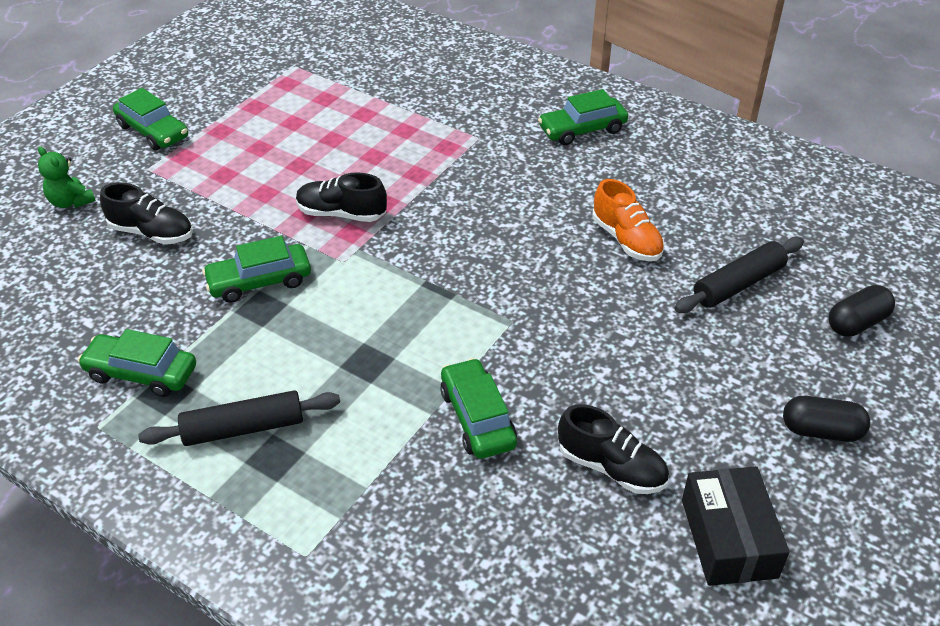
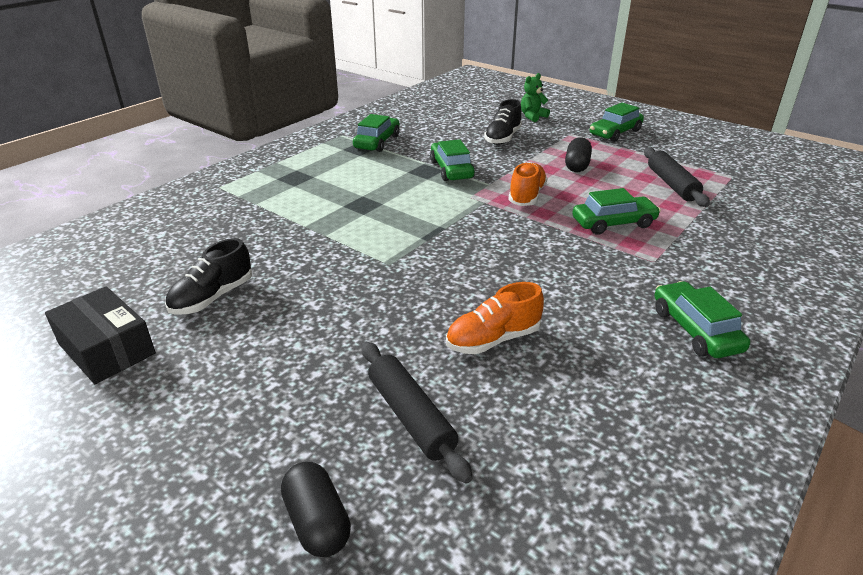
camera: 95 degrees right, 10 degrees down
black rolling pin [138,390,340,446] -> black rolling pin moved to [644,147,710,207]
black shoe [296,173,387,222] -> orange shoe [508,162,548,206]
green car [440,358,517,459] -> green car moved to [572,188,661,235]
black box [682,466,790,586] -> black box turned 45 degrees clockwise [45,286,156,384]
black capsule [783,396,870,442] -> black capsule moved to [565,137,592,172]

